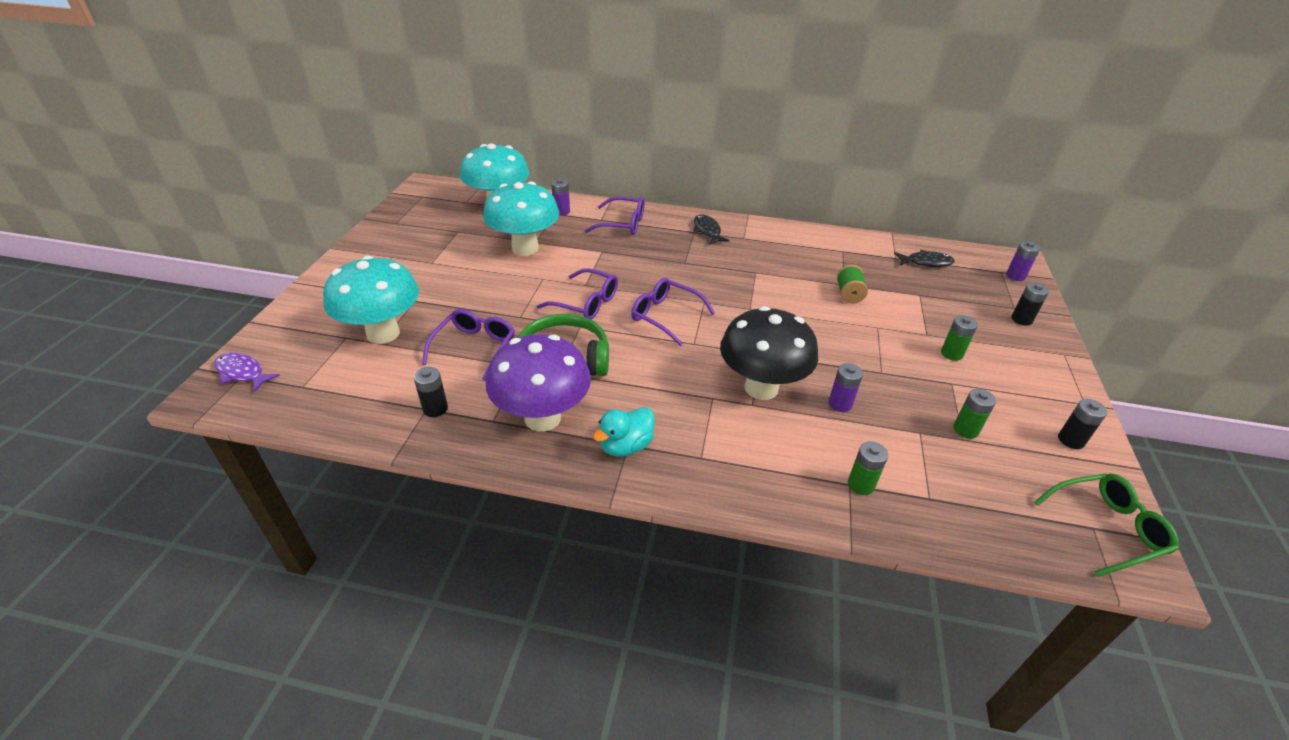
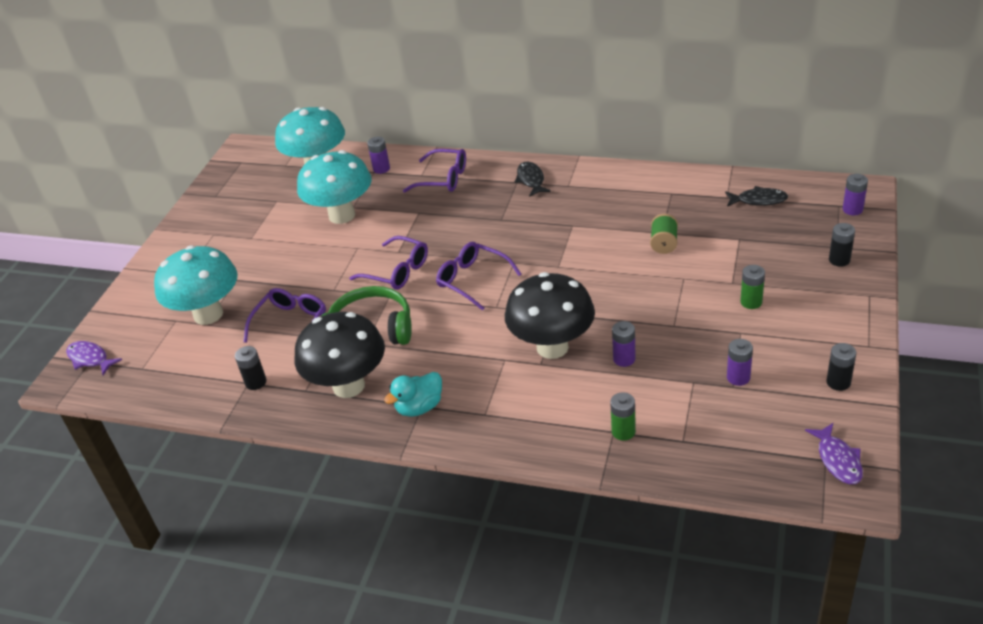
camera: 10 degrees right, 0 degrees up
purple mushroom [486,334,591,432] -> black mushroom [295,312,385,398]
green battery [953,389,996,439] -> purple battery [727,339,753,386]
green glasses [1034,473,1179,577] -> purple fish [805,423,863,484]

